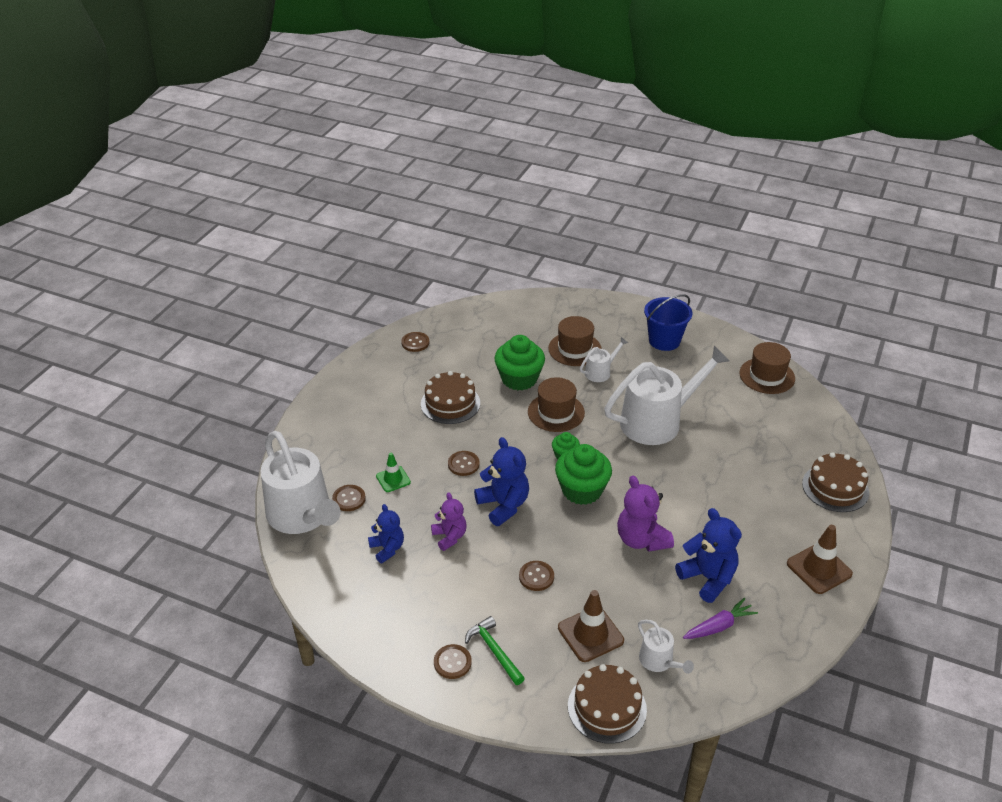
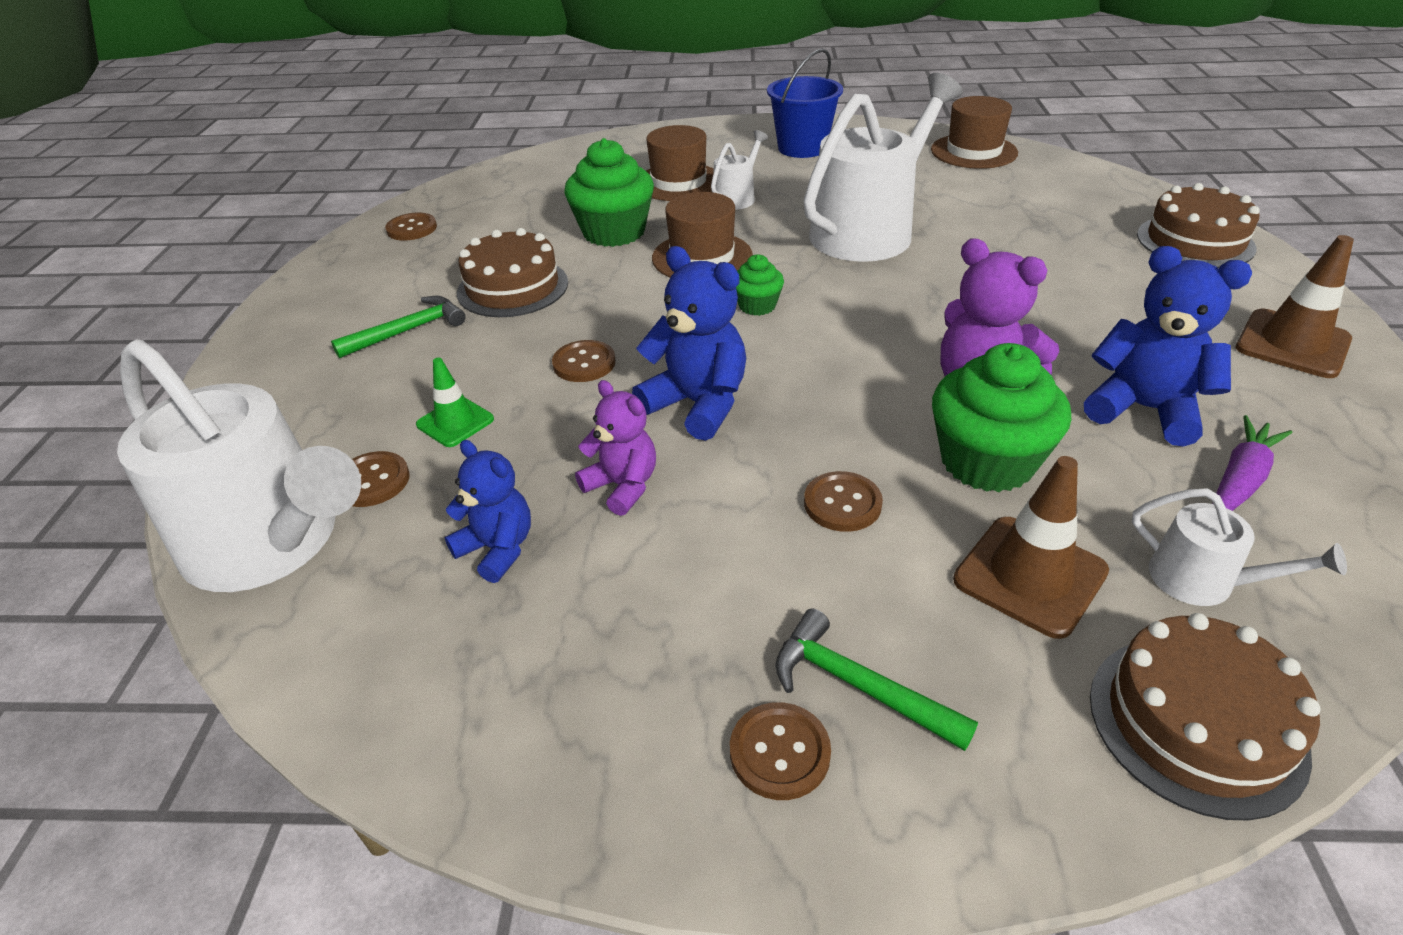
camera: 20 degrees left, 0 degrees up
green cupcake [555,444,612,505] -> green cupcake moved to [932,343,1071,492]
none -> green hammer [331,296,466,358]

